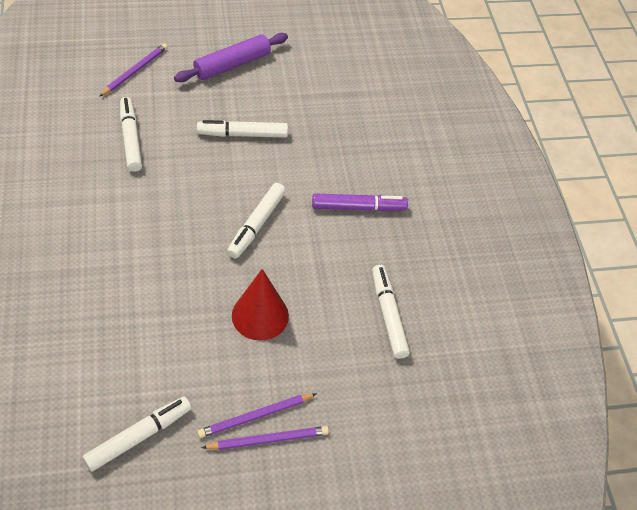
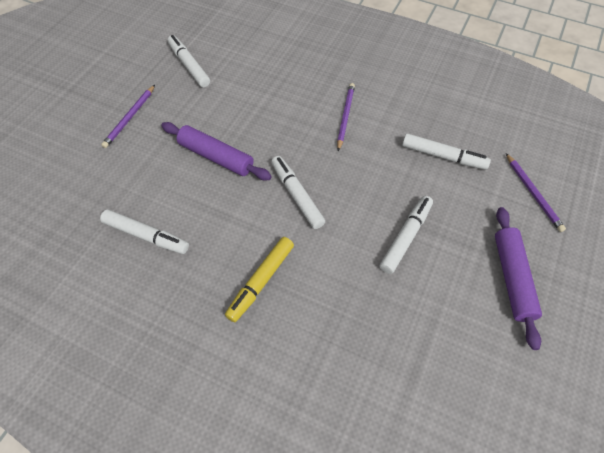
camera: 130 degrees right, 5 degrees up
white marker [83,396,192,472] -> white marker turned 150 degrees clockwise [167,35,210,87]
purple pencil [197,394,316,438] -> purple pencil moved to [337,83,355,151]
red cone [232,269,289,341] -> purple rolling pin [161,122,272,180]
purple marker [312,194,408,212] -> yellow marker [225,237,294,322]

